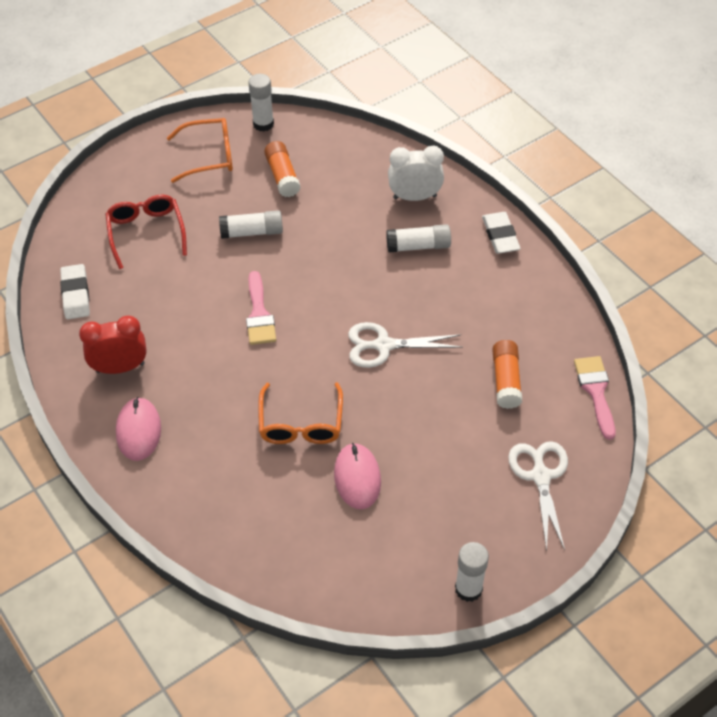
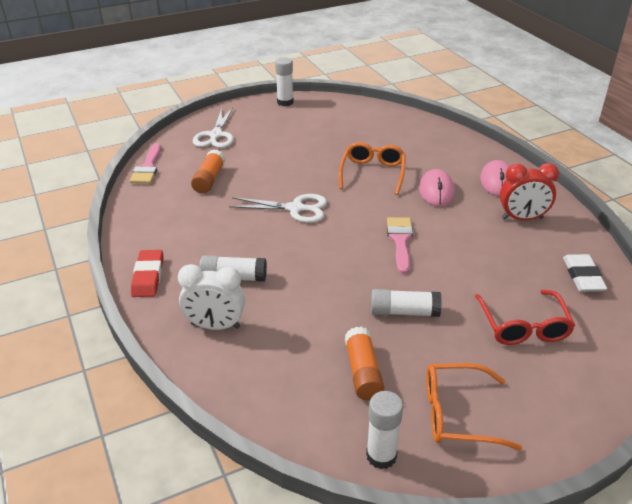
camera: 170 degrees left, 15 degrees down
pink mouse [334,443,381,509] -> pink mouse moved to [419,169,455,207]
white eraser [482,212,521,254] -> red eraser [131,250,163,297]

